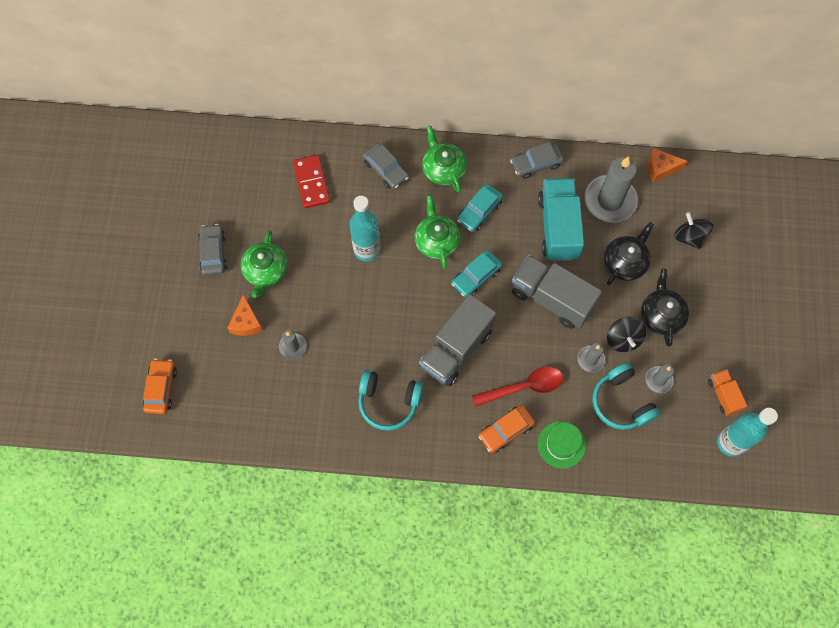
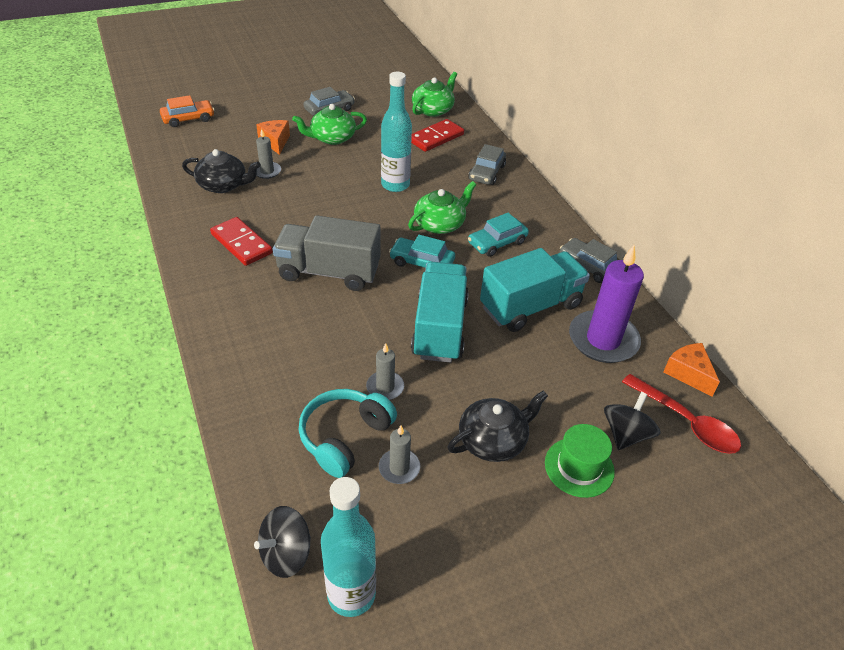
camera: 60 degrees right, 25 degrees down
orange cheese [227,294,263,336] -> orange cheese turned 105 degrees clockwise [256,120,290,155]
turquoise headphones [358,370,423,431] -> red domino [210,217,273,266]
green teapot [422,126,467,193] -> green teapot moved to [412,72,457,117]
turquoise car [457,184,503,232] -> turquoise car turned 45 degrees counterclockwise [468,213,529,257]
red spoon [472,367,563,407] -> red spoon moved to [622,374,741,454]
orange car [479,405,535,453] -> none
grey truck [512,255,602,329] -> turquoise truck [411,262,469,362]
green hat [538,421,586,469] -> green hat moved to [545,424,615,498]
grey candle [585,156,638,222] -> purple candle [569,245,644,363]
black teapot [604,222,654,285] -> black teapot moved to [182,149,261,193]
black spinning top [607,317,647,352] -> black spinning top moved to [254,506,311,578]
orange truck [708,369,747,416] -> none

